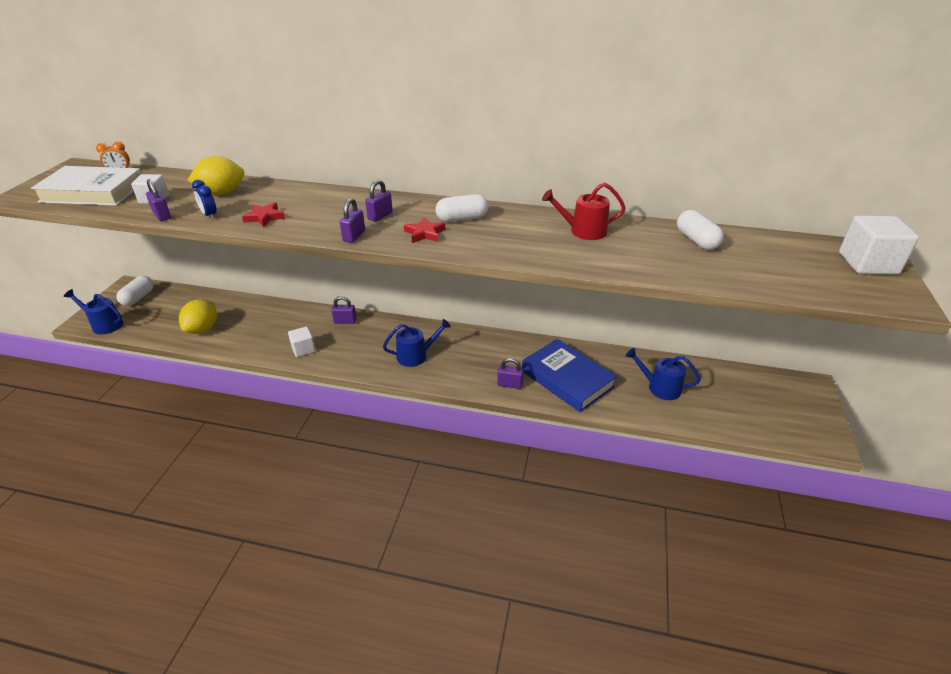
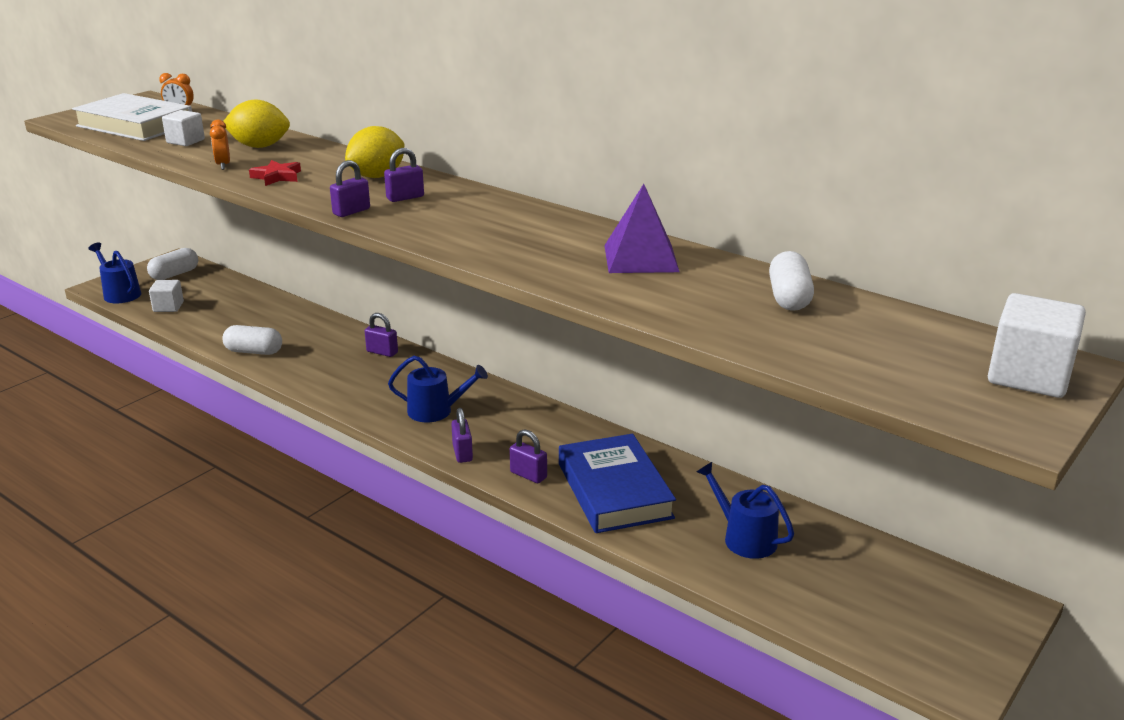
camera: 25 degrees right, 10 degrees down
purple padlock [146,179,171,221] -> purple padlock moved to [451,408,473,463]
yellow lemon [179,299,217,334] -> yellow lemon moved to [345,126,405,178]
blue clock [192,180,217,220] -> orange clock [210,119,230,170]
white cube [288,326,315,357] -> white cube moved to [149,280,184,312]
red star [404,217,445,243] -> none
white capsule [435,194,488,222] -> white capsule moved to [222,325,282,355]
red watering can [542,183,626,240] -> purple pyramid [604,184,679,273]

